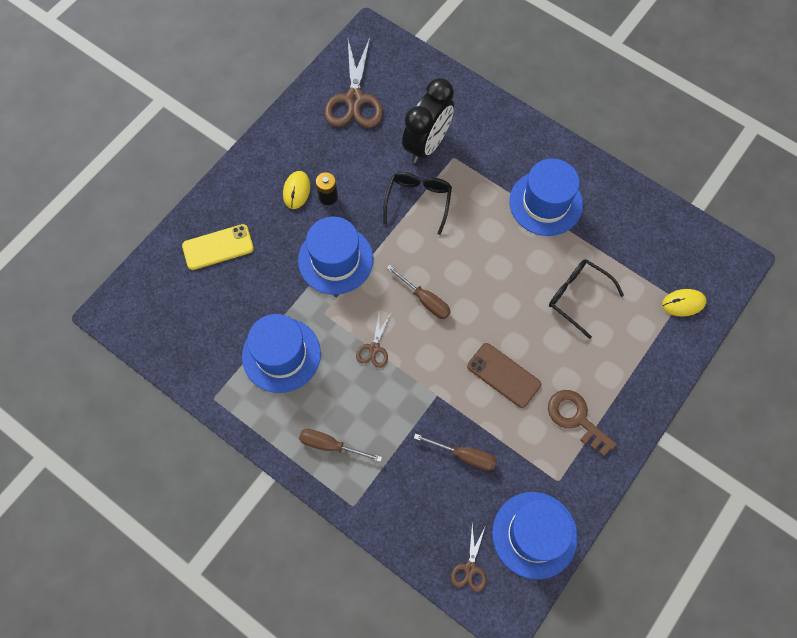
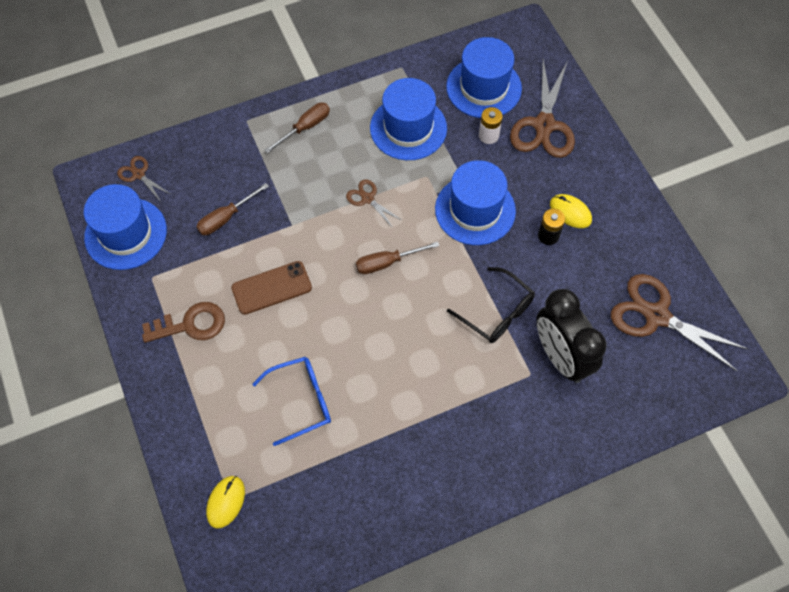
camera: 120 degrees right, 5 degrees down
yellow phone [182,224,254,270] -> brown scissors [510,60,575,158]
blue hat [509,159,583,236] -> blue hat moved to [446,37,522,118]
black glasses [549,259,624,339] -> blue glasses [253,357,331,446]
none -> white battery [479,107,503,144]

